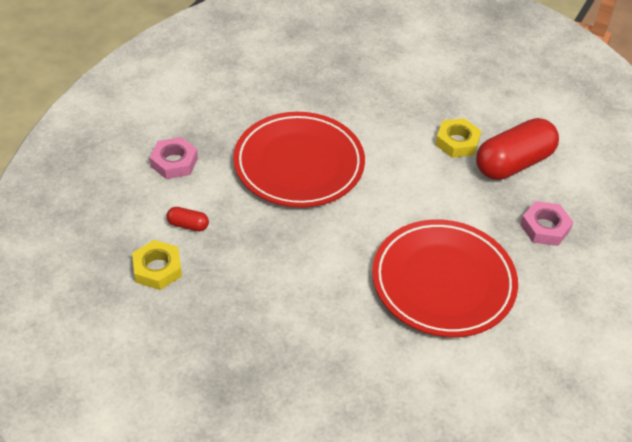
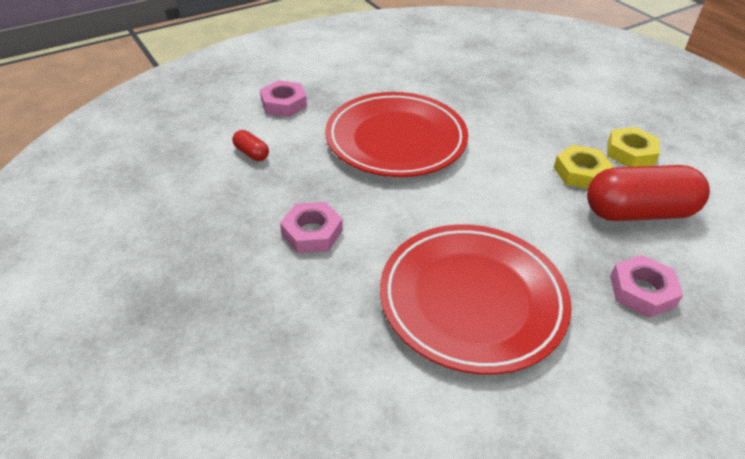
camera: 30 degrees right, 5 degrees down
yellow nut [132,240,182,290] -> yellow nut moved to [607,127,660,167]
none -> pink nut [280,202,343,253]

